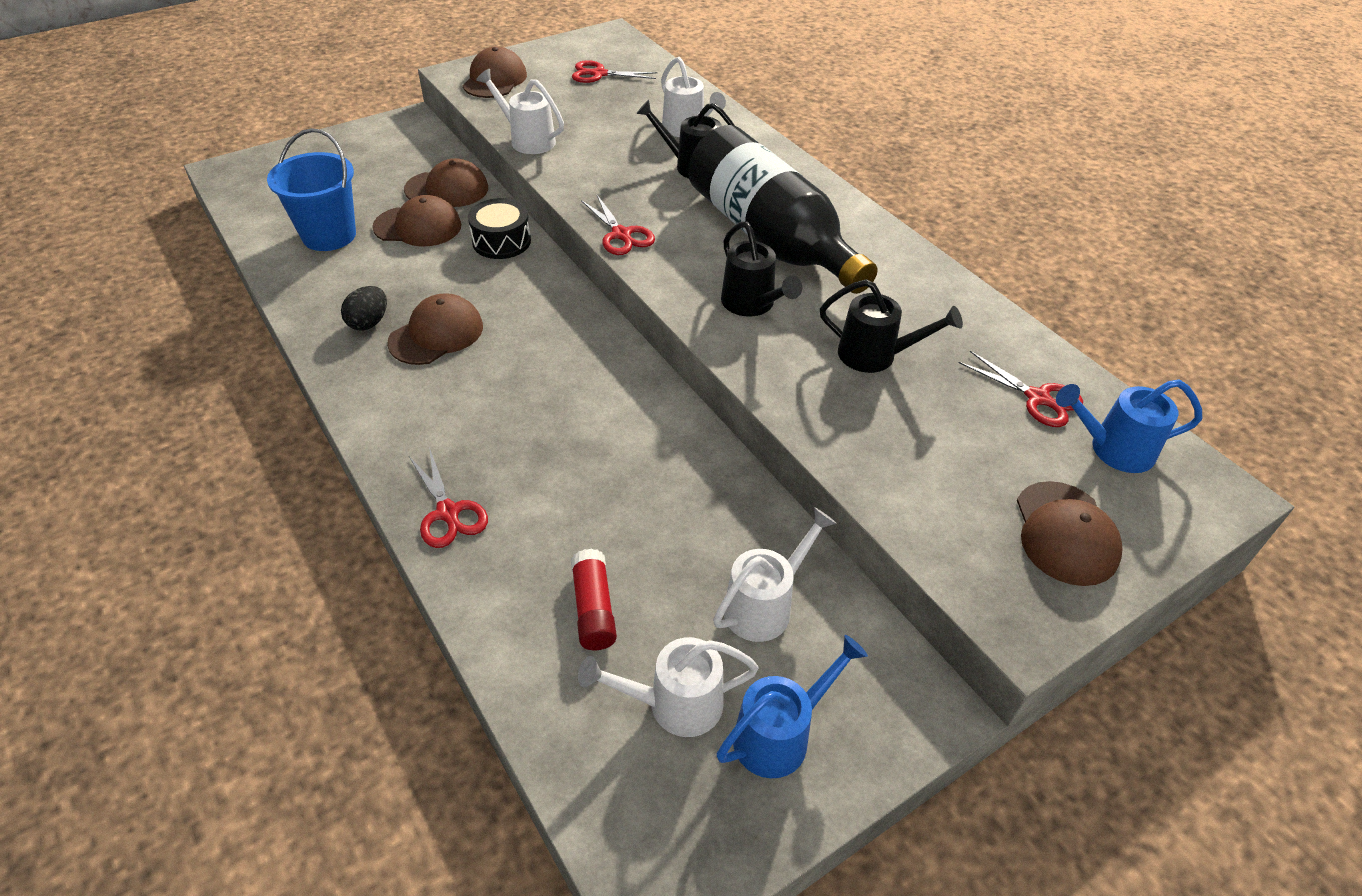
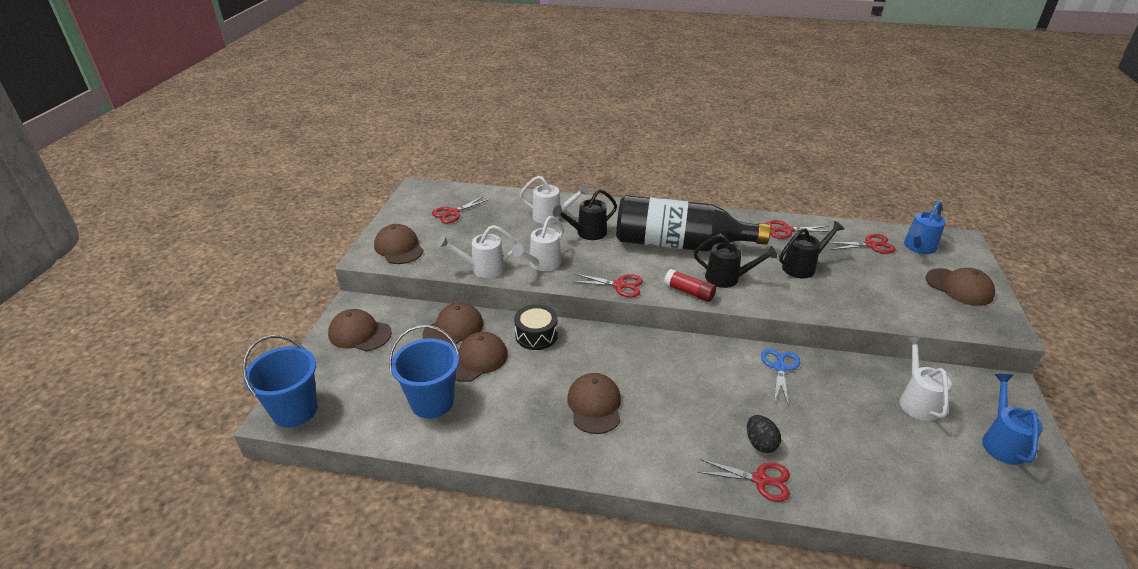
camera: 45 degrees left, 10 degrees down
black egg [341,286,387,331] -> black egg moved to [747,415,781,453]
red glue stick [571,548,617,650] -> red glue stick moved to [664,269,716,302]
white watering can [578,637,759,737] -> white watering can moved to [512,216,564,271]
none -> blue bucket [242,335,317,428]
none -> brown cap [328,309,392,351]
none -> blue scissors [761,348,800,406]
none -> red scissors [766,220,830,239]

